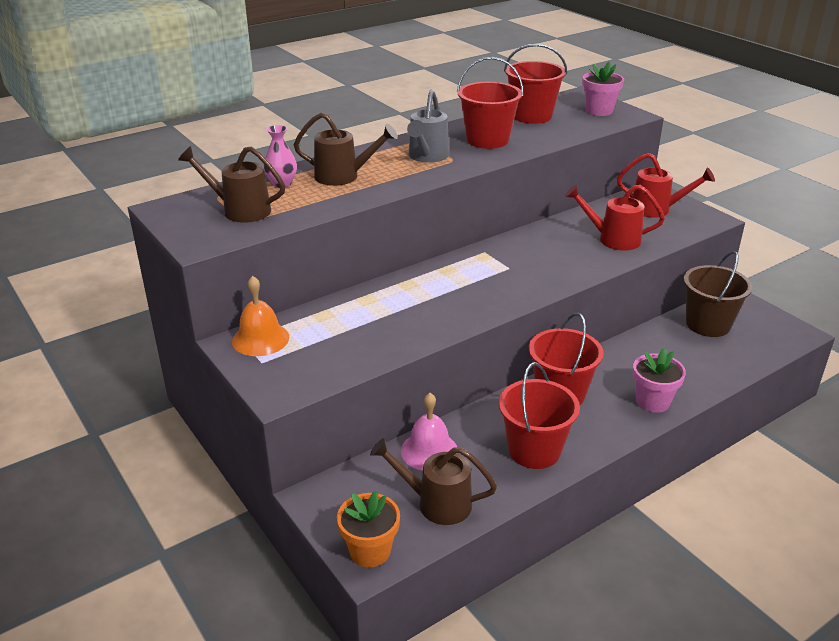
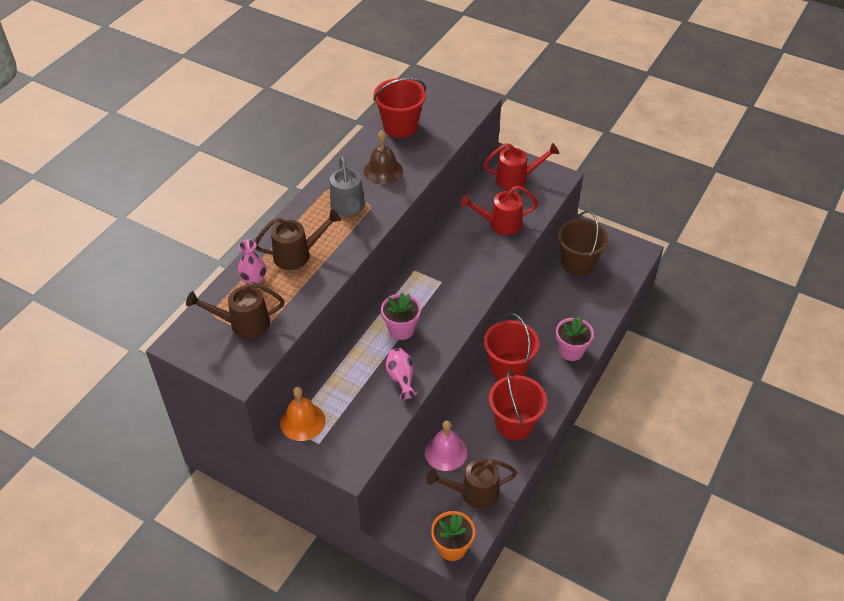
camera: 25 degrees left, 15 degrees up
red bucket [457,57,523,149] -> brown bell [364,130,403,184]
pink flower pot [582,62,624,116] -> pink flower pot moved to [381,292,421,340]
none -> pink vase [386,348,417,399]

